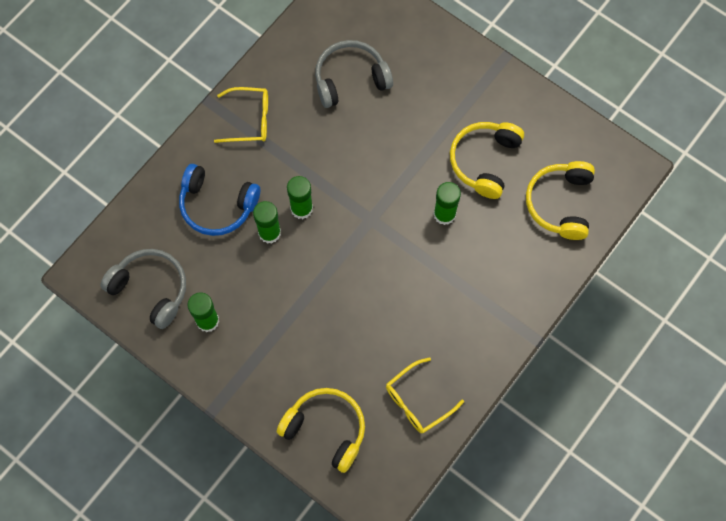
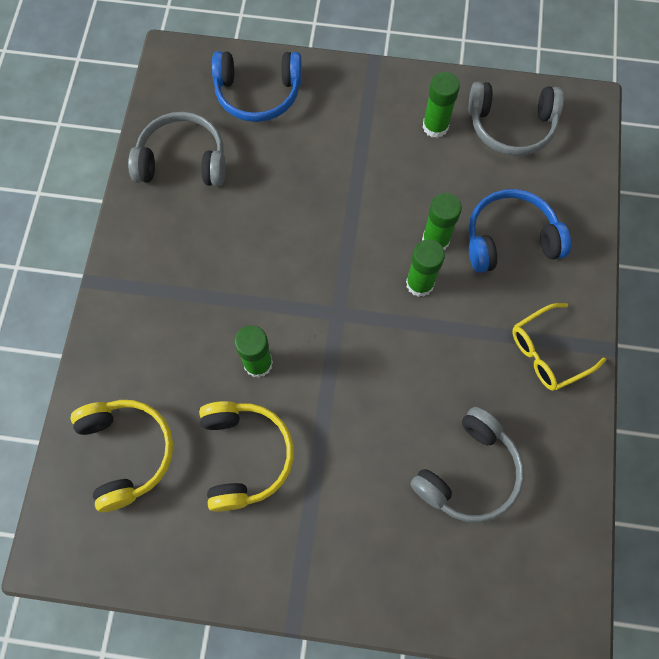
camera: 150 degrees right, 0 degrees up
yellow headphones [277,388,365,473] -> blue headphones [212,51,302,122]
yellow glasses [386,357,464,433] -> grey headphones [128,112,226,186]

